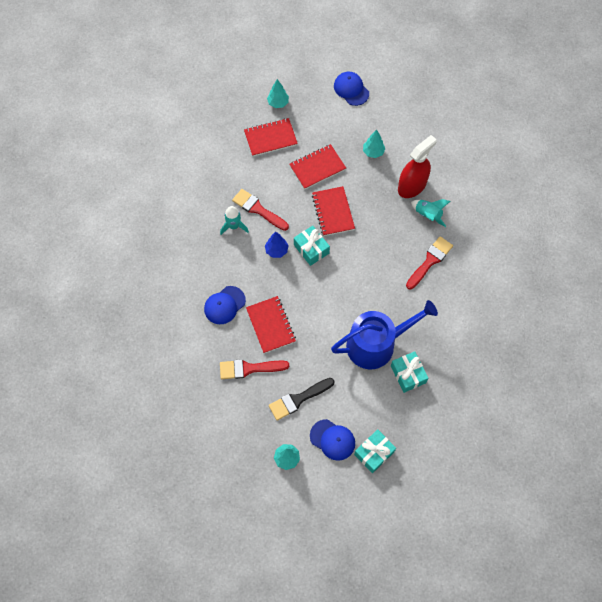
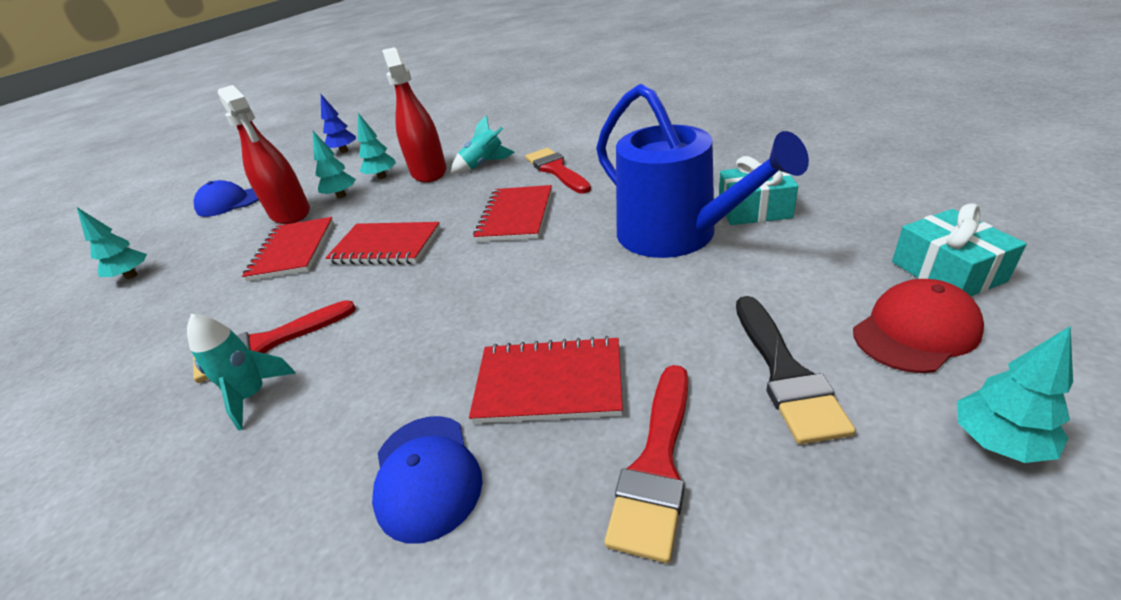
camera: 60 degrees left, 30 degrees down
red notebook [244,118,298,156] -> red notebook moved to [473,185,552,242]
blue tree [265,232,289,258] -> blue tree moved to [321,94,356,153]
turquoise gift [294,226,330,266] -> none
blue cap [310,419,355,461] -> red cap [853,279,984,373]
blue watering can [331,300,438,369] -> blue watering can turned 135 degrees clockwise [596,84,809,258]
none -> red spray bottle [217,85,310,224]
none -> turquoise tree [358,113,396,179]

